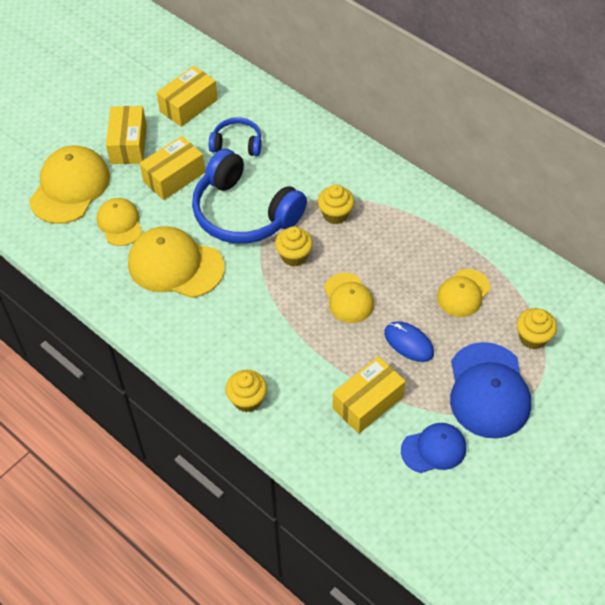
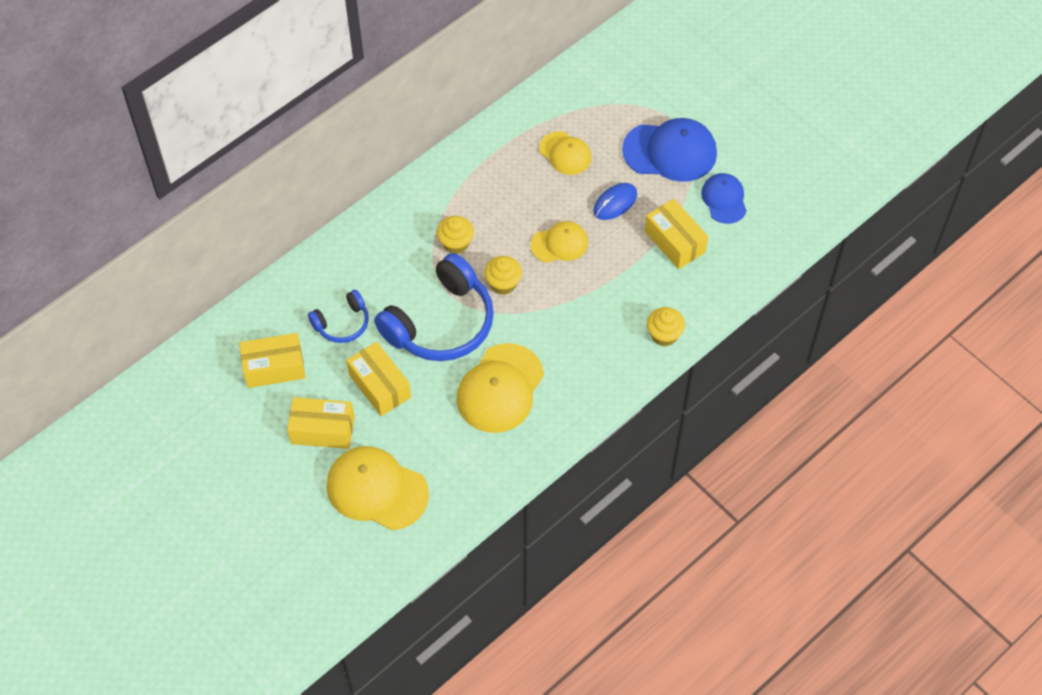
camera: 85 degrees left, 5 degrees up
yellow cap [97,198,142,246] -> none
yellow box [157,66,218,127] -> yellow box turned 60 degrees counterclockwise [239,333,305,388]
blue headphones [209,117,262,156] -> blue headphones turned 135 degrees counterclockwise [308,290,369,343]
yellow cupcake [517,308,557,349] -> none

